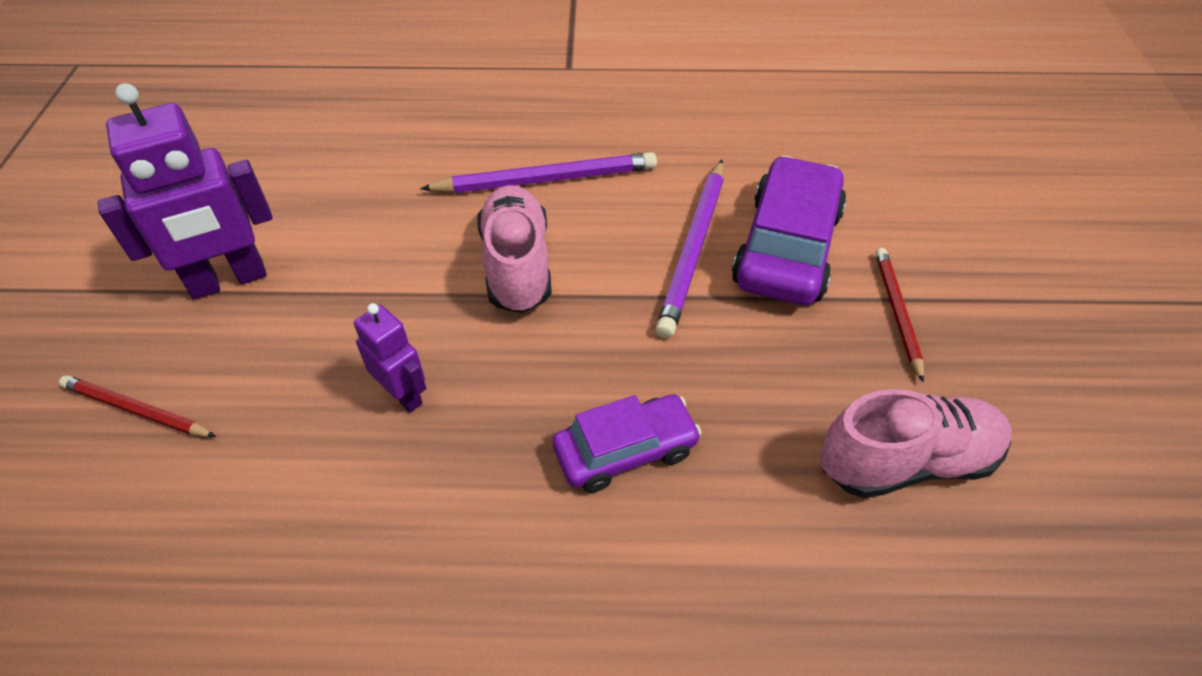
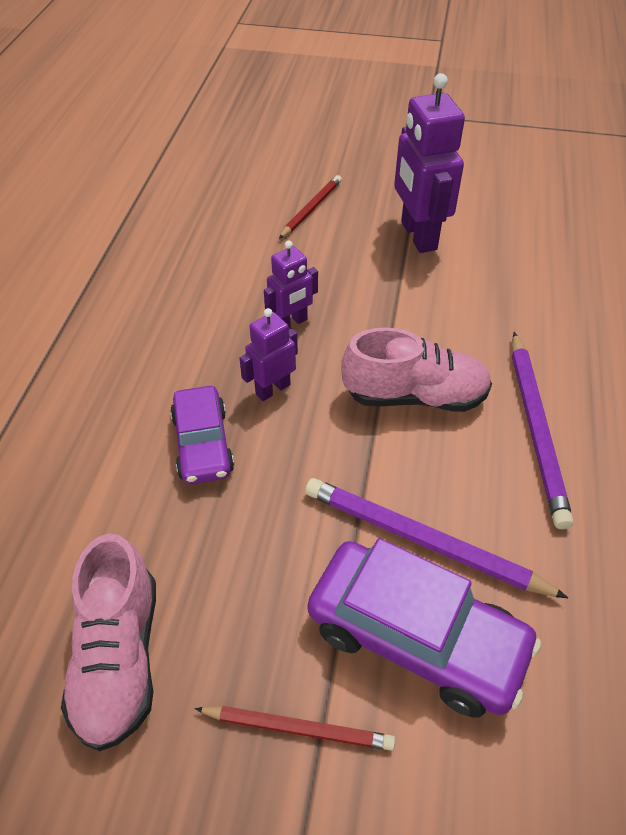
camera: 100 degrees right, 0 degrees up
none -> purple robot [239,308,298,401]

